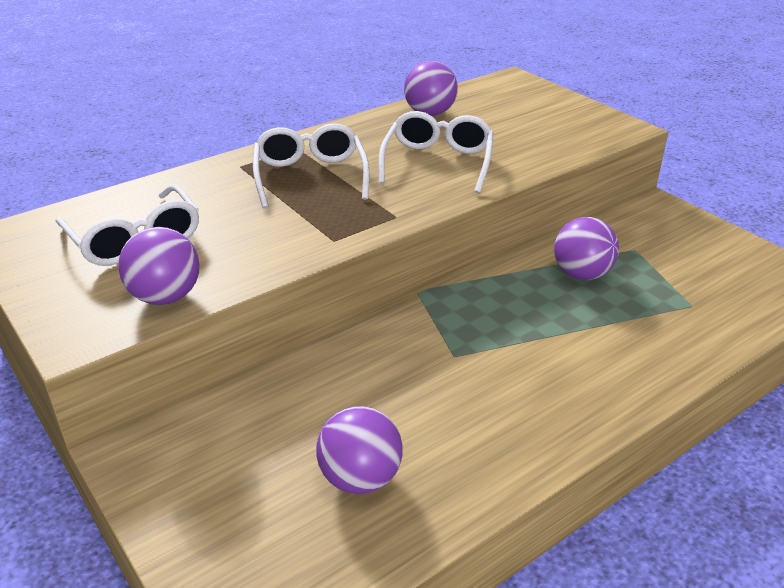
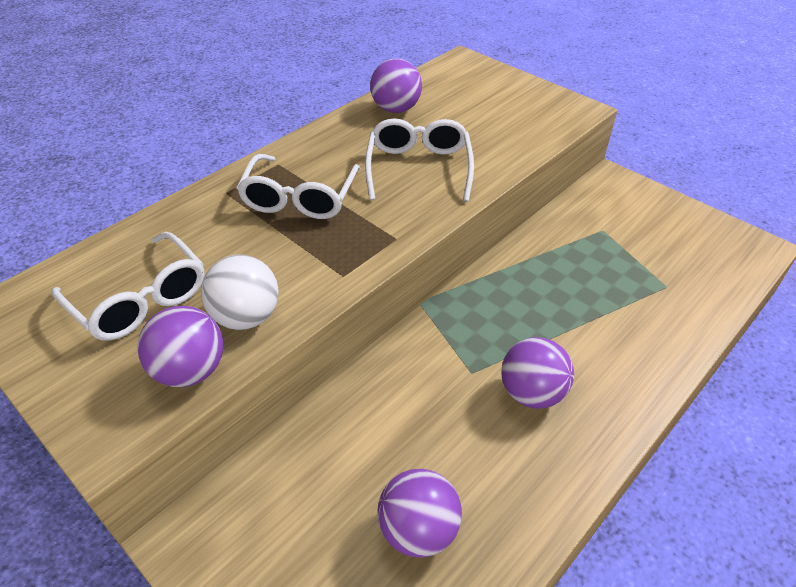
camera: 10 degrees left, 10 degrees up
white glasses [253,123,370,209] -> white glasses turned 150 degrees counterclockwise [237,154,360,219]
purple ball [554,217,619,280] -> purple ball moved to [501,337,574,408]
none -> white ball [201,255,279,330]

